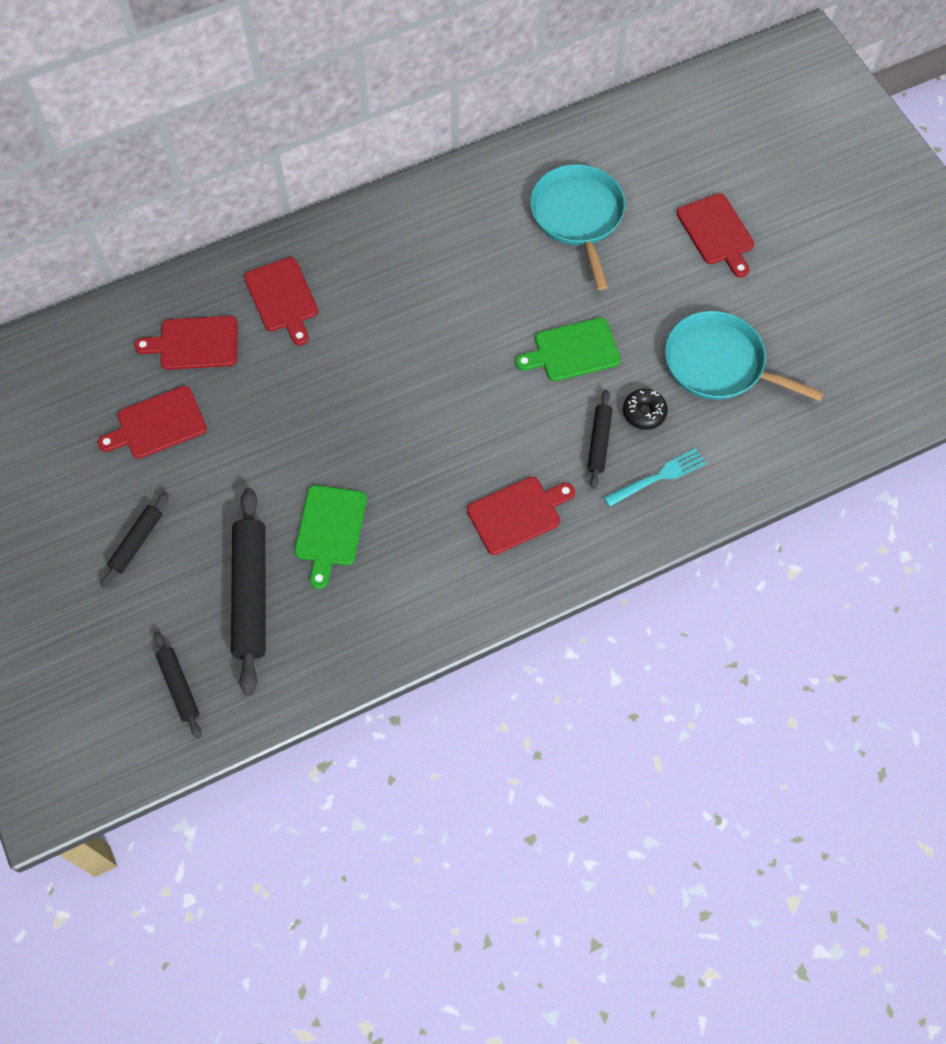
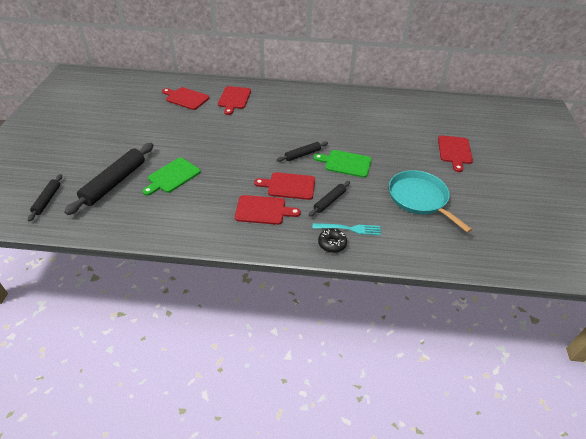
camera: 30 degrees right, 20 degrees down
red cutting board [98,386,207,459] -> red cutting board moved to [254,172,315,200]
black rolling pin [101,492,169,588] -> black rolling pin moved to [277,141,328,162]
turquoise pan [530,164,625,290] -> none
black donut [623,389,668,430] -> black donut moved to [318,229,347,253]

